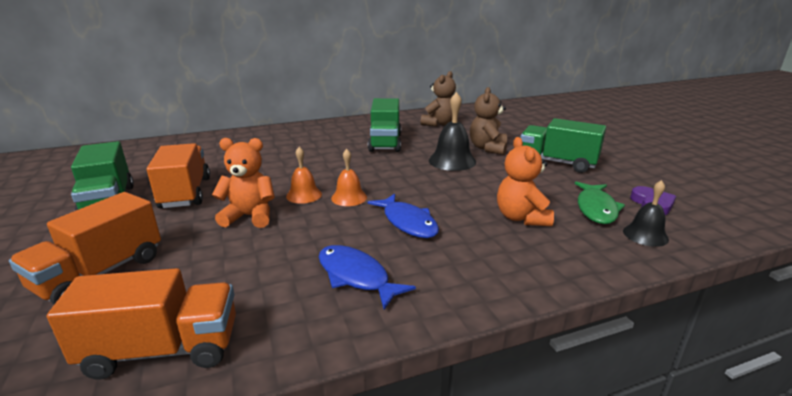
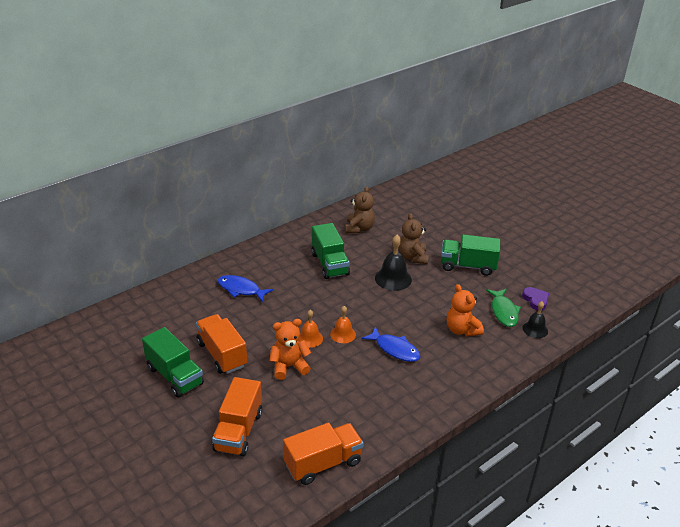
camera: 20 degrees left, 10 degrees up
blue fish [319,245,416,310] -> blue fish moved to [217,275,273,302]

